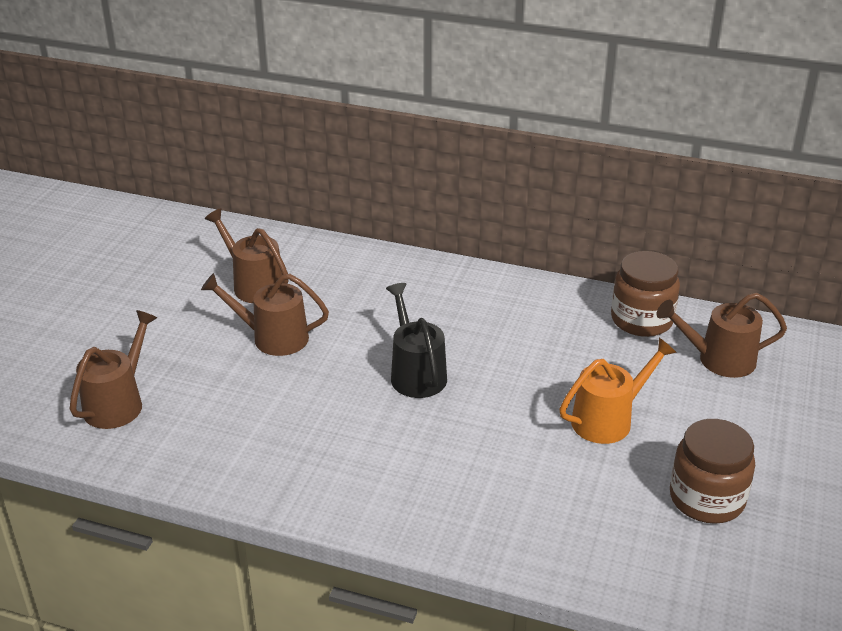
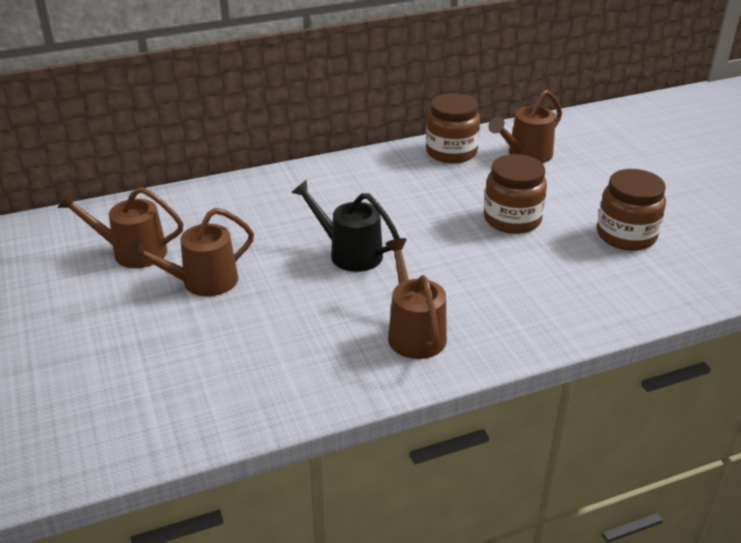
camera: 40 degrees left, 0 degrees up
brown watering can [70,310,157,429] -> brown watering can moved to [385,238,447,359]
orange watering can [559,338,677,444] -> brown jar [484,154,547,234]

